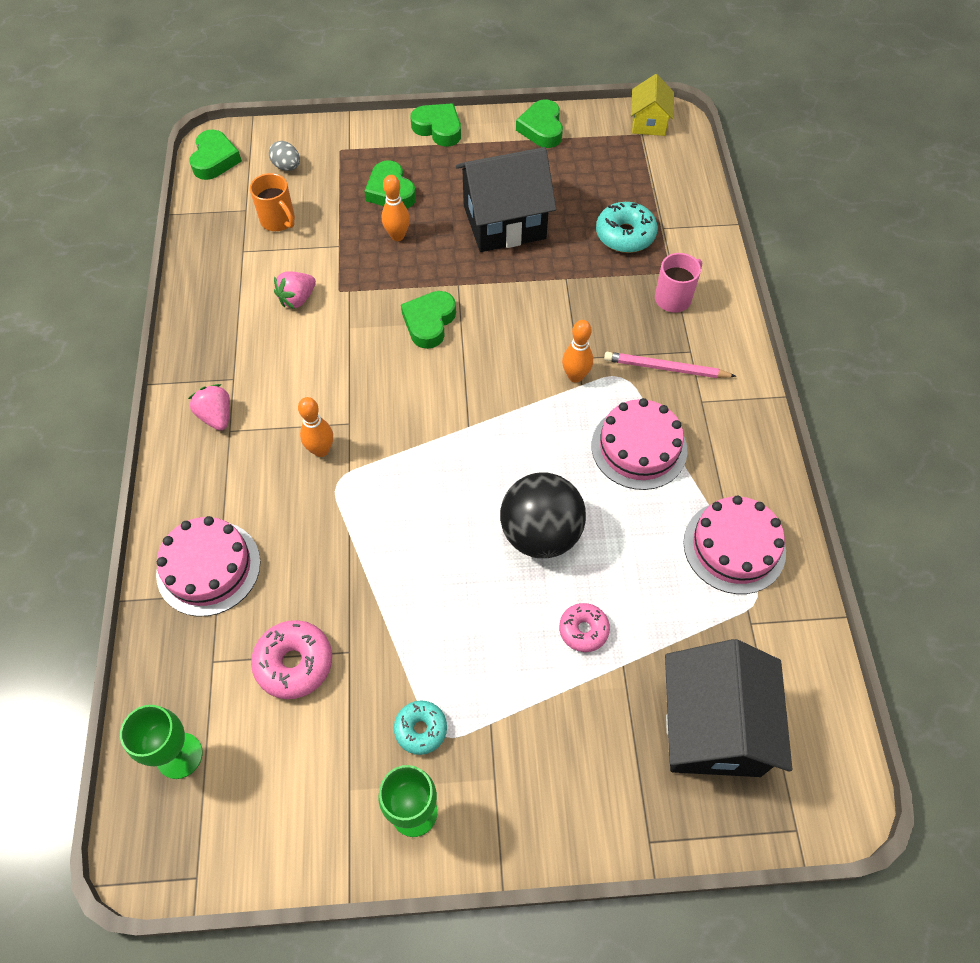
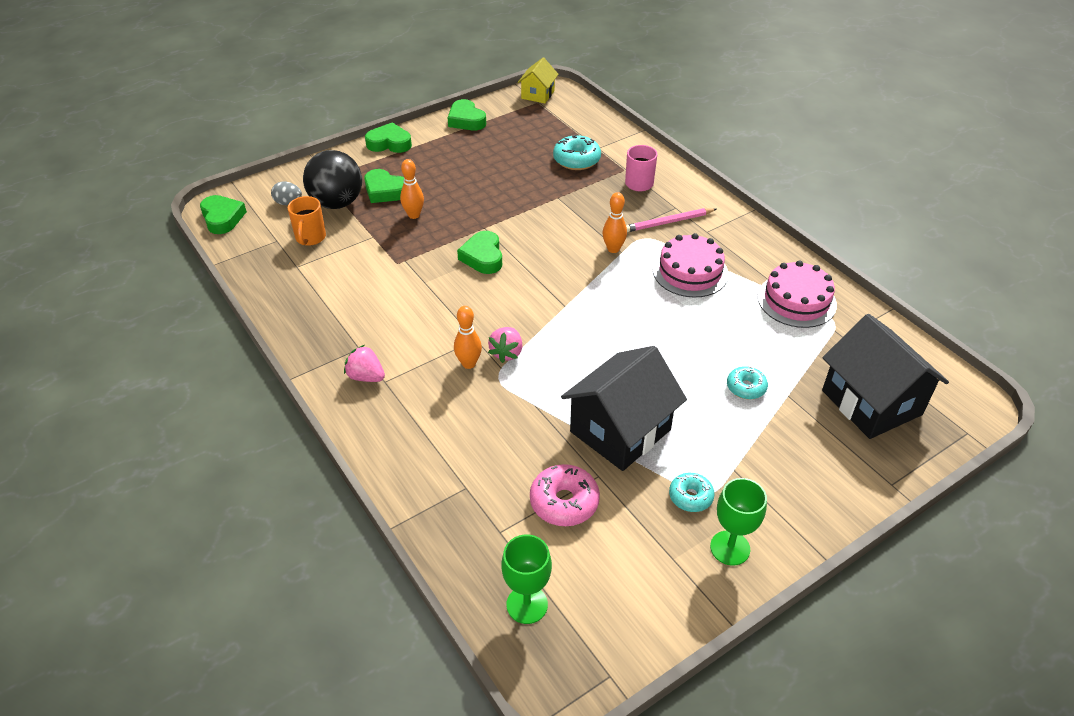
camera: 30 degrees left, 15 degrees down
pink cake [156,516,261,617] -> none
orange mug [250,173,295,231] -> orange mug turned 75 degrees clockwise [288,196,326,246]
pink strawberry [274,271,316,309] -> pink strawberry moved to [488,327,522,363]
black house [456,147,556,252] -> black house moved to [561,346,687,471]
black ball [500,472,586,558] -> black ball moved to [303,150,362,209]
pink donut [559,603,610,652] -> turquoise donut [727,366,768,399]
yellow house [631,74,674,136] -> yellow house turned 45 degrees clockwise [517,58,559,103]

